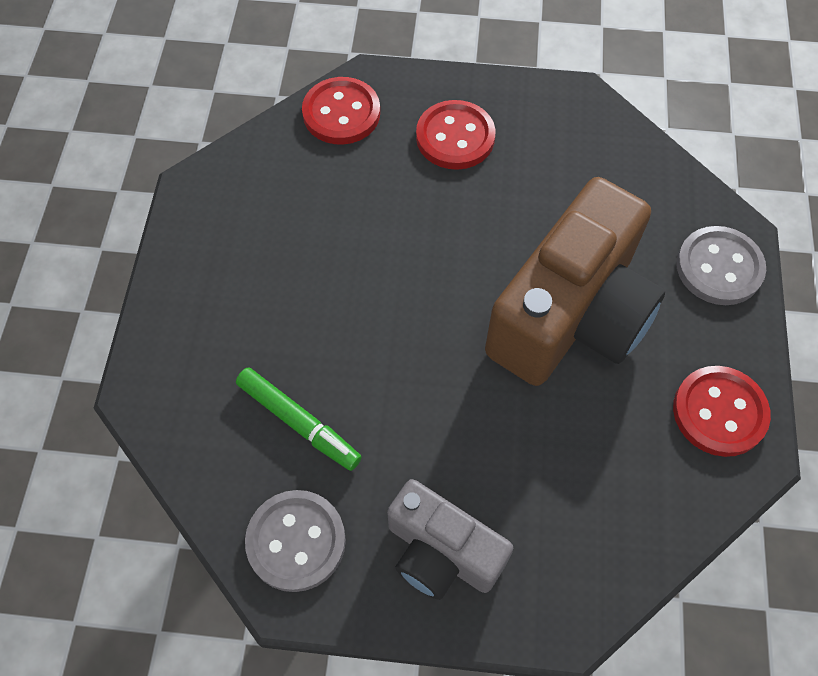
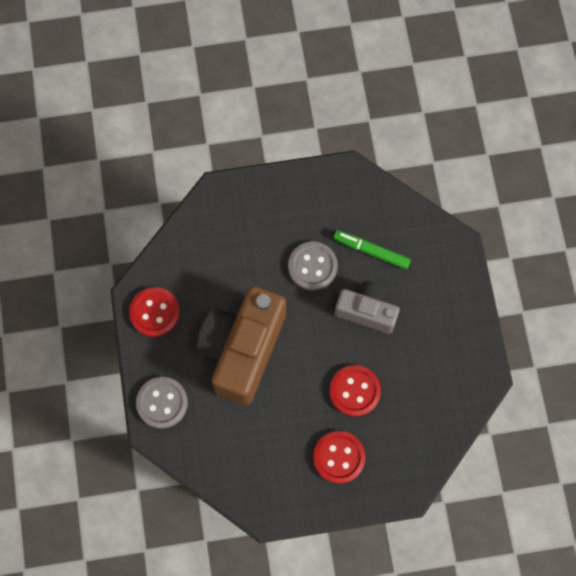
camera: 165 degrees right, 10 degrees up
grey button [245,490,346,592] -> grey button moved to [288,241,338,291]
red button [302,77,380,145] -> red button moved to [330,365,381,417]
grey camera [387,479,513,600] -> grey camera moved to [335,281,400,334]

